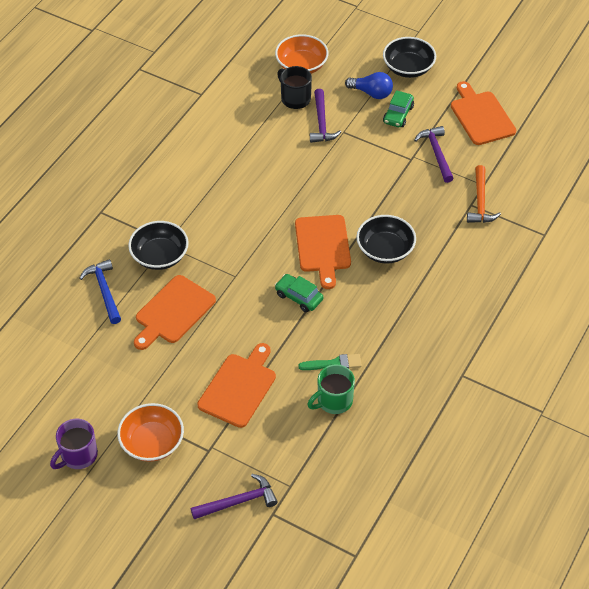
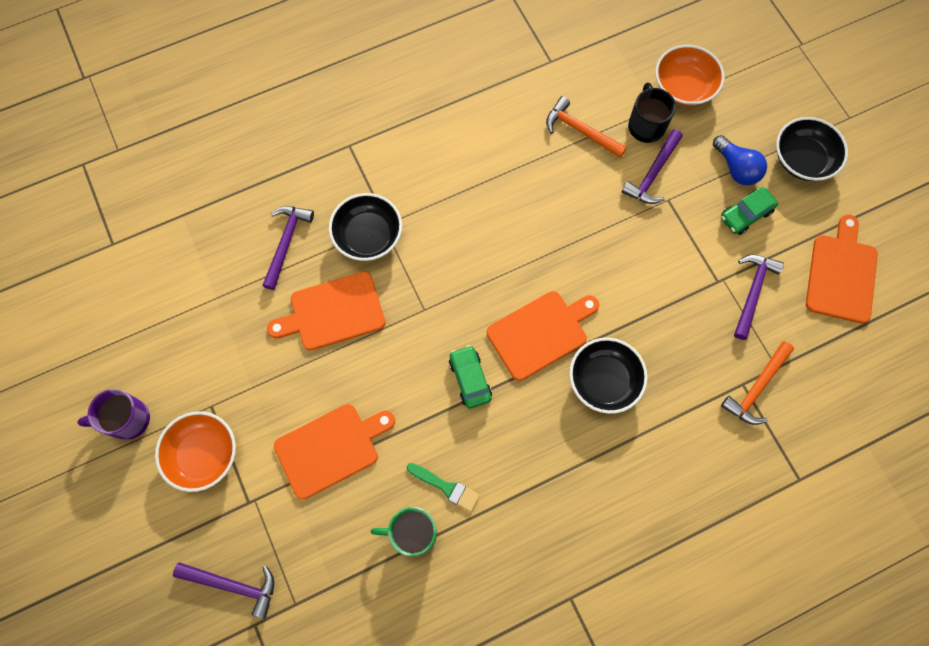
camera: 35 degrees right, 20 degrees up
blue hammer [79,259,121,324] -> purple hammer [262,206,314,290]
orange cutting board [295,215,351,289] -> orange cutting board turned 150 degrees counterclockwise [487,291,599,381]
none -> orange hammer [546,96,627,158]

